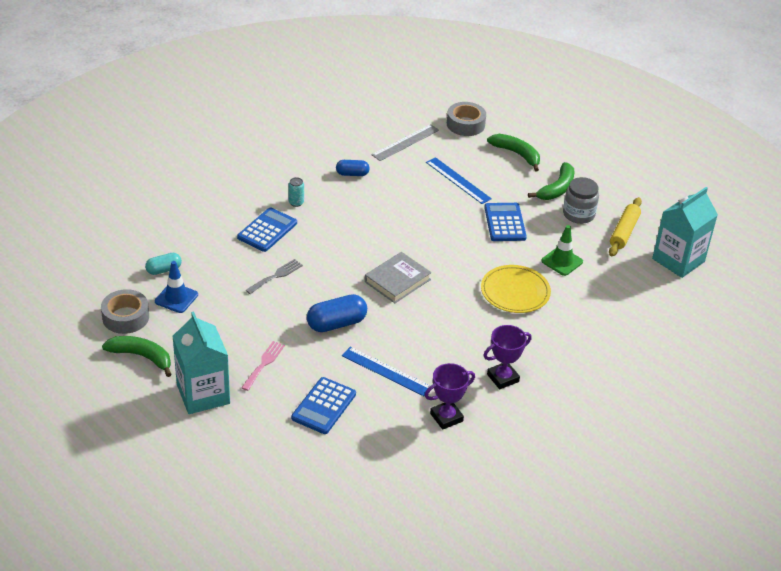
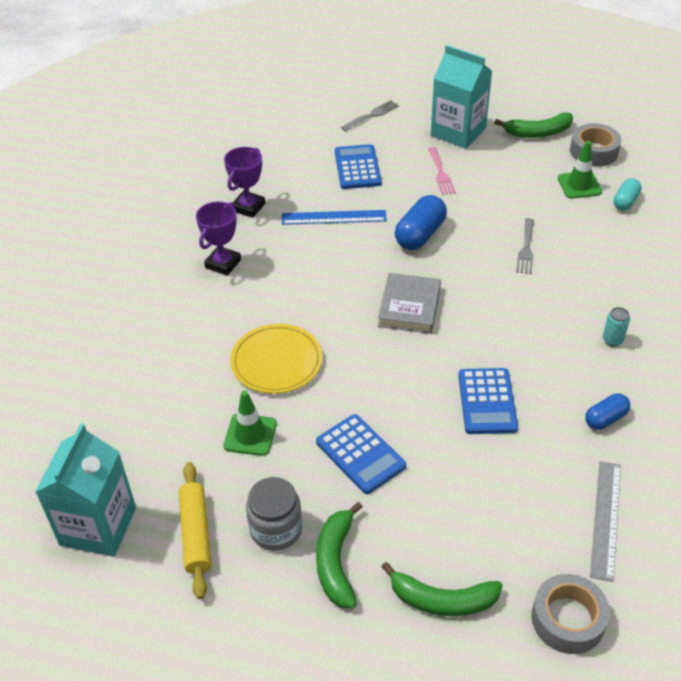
camera: 150 degrees right, 5 degrees up
blue traffic cone [155,261,198,313] -> green traffic cone [558,141,602,199]
blue calculator [237,207,297,252] -> blue calculator moved to [458,368,518,434]
blue ruler [426,157,492,204] -> none
none -> grey fork [341,100,399,131]

